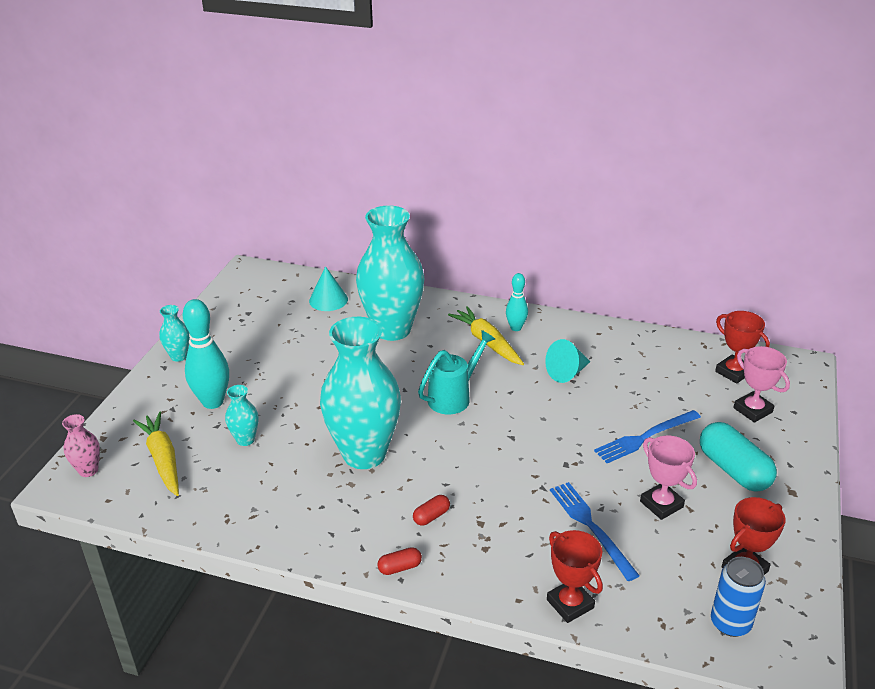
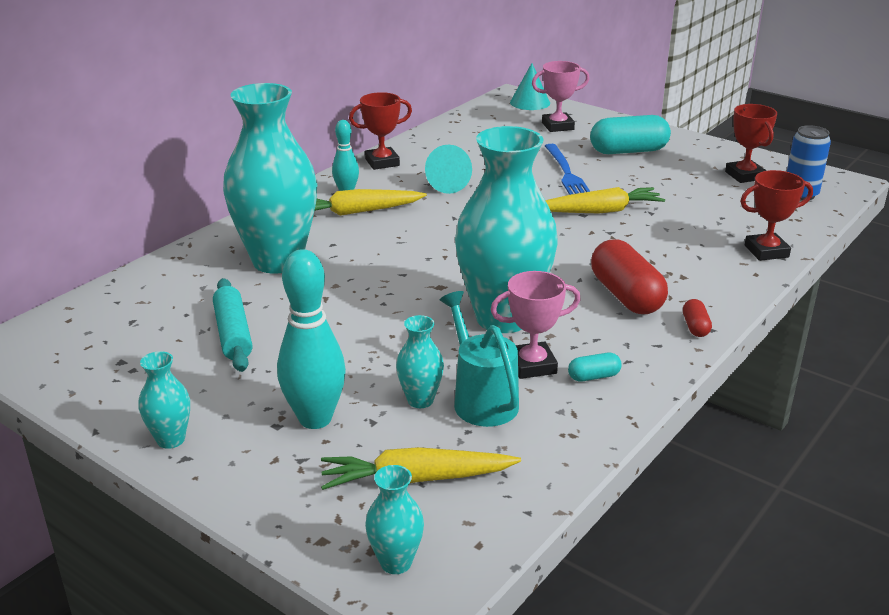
camera: 70 degrees left, 5 degrees down
pink vase [62,414,100,477] -> turquoise vase [365,465,424,574]
turquoise cone [309,266,348,311] -> turquoise cone moved to [510,63,550,110]
red capsule [413,495,450,526] -> red capsule [591,239,668,314], size x2.16
turquoise watering can [418,330,495,414] -> turquoise watering can moved to [440,291,519,427]
blue fork [550,482,640,581] -> none
pink trophy [640,436,697,520] -> pink trophy moved to [490,271,581,379]
red trophy [715,311,770,384] -> red trophy moved to [349,92,412,170]
none -> turquoise rolling pin [213,278,253,372]
none -> yellow carrot [546,187,665,213]
none -> turquoise capsule [568,353,622,382]

